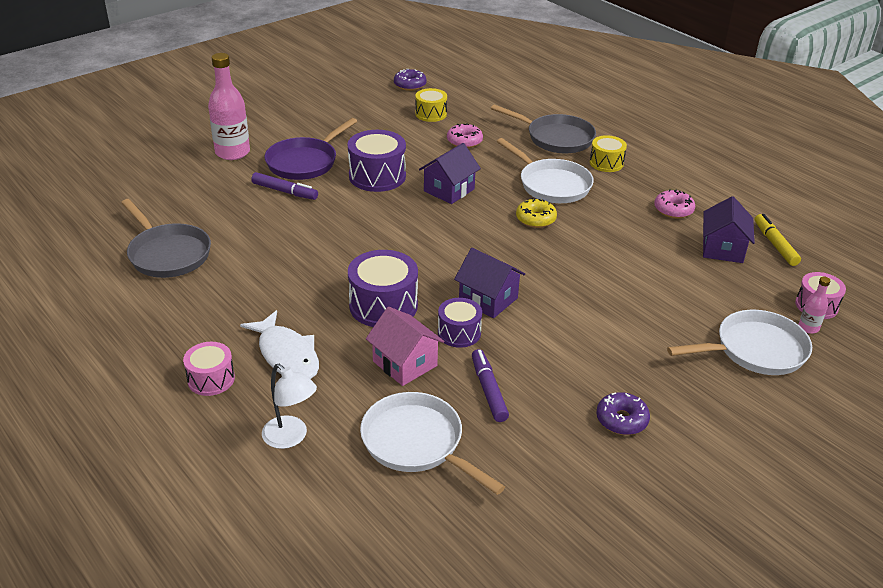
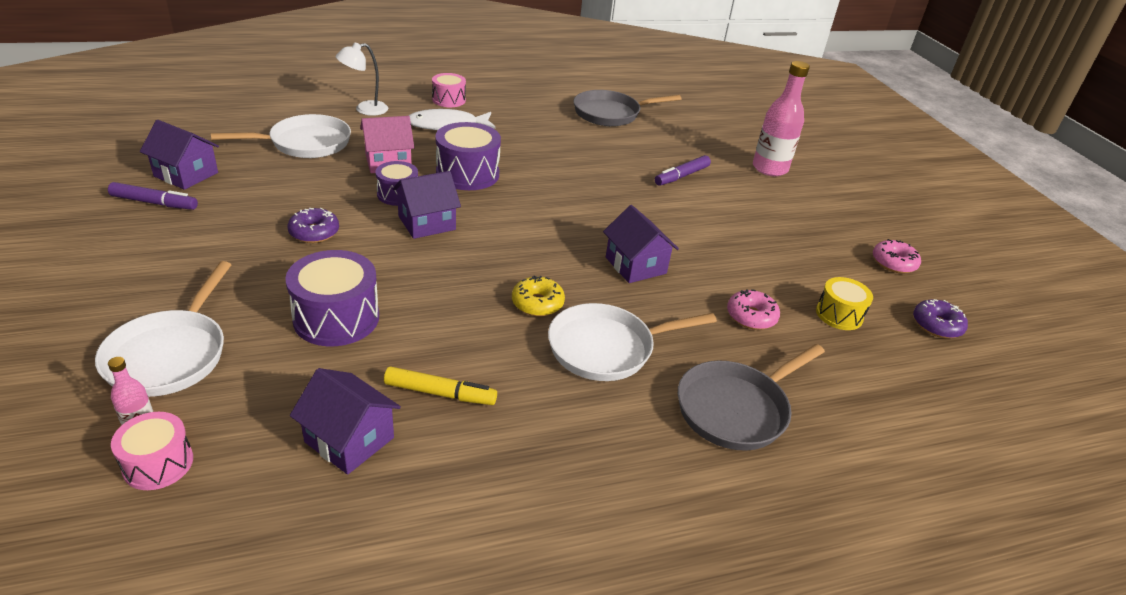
camera: 110 degrees right, 0 degrees up
purple pan [265,118,357,180] -> none
purple drum [348,130,406,192] -> purple drum moved to [285,250,379,346]
purple marker [472,349,509,422] -> purple marker moved to [108,182,198,210]
yellow drum [590,135,627,172] -> none
purple donut [596,392,650,435] -> purple donut moved to [288,208,339,243]
pink donut [654,189,695,218] -> pink donut moved to [873,239,921,273]
yellow marker [755,214,801,266] -> yellow marker moved to [384,366,497,405]
none -> purple house [140,120,219,190]

